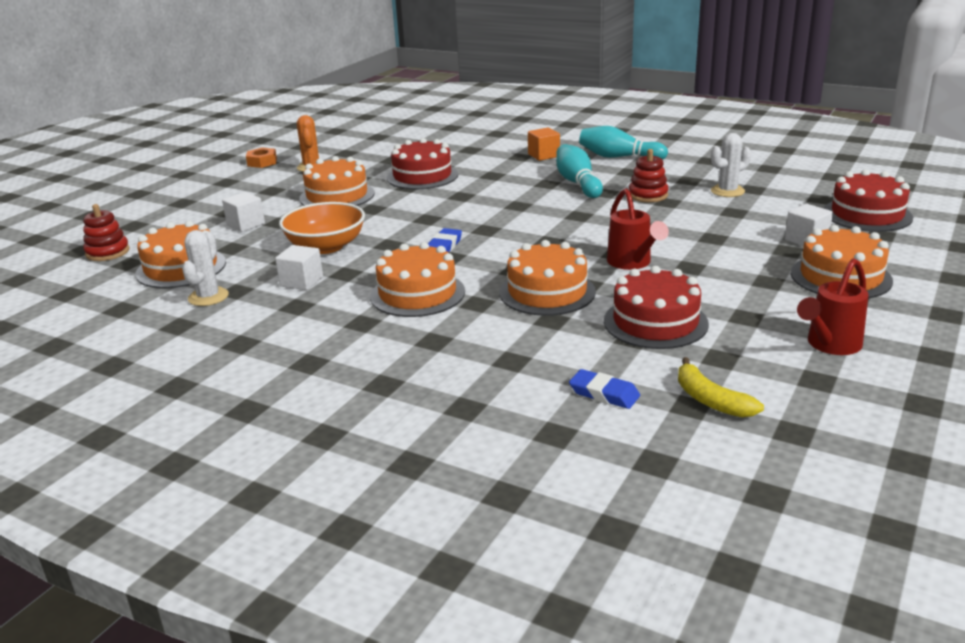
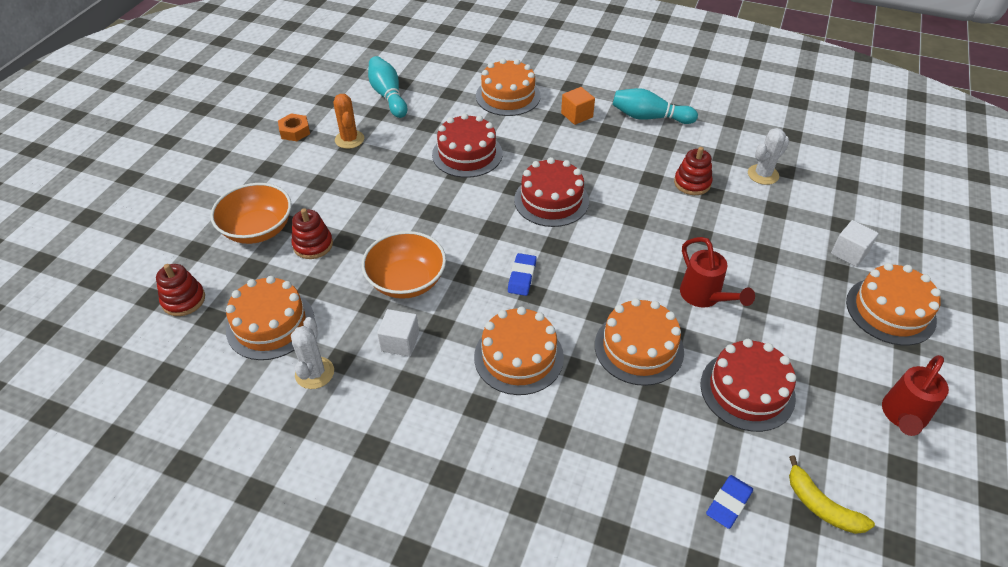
camera: 10 degrees left, 20 degrees up
white cube [222,192,265,232] -> red stacking toy [291,208,333,259]
orange cake [299,156,375,206] -> orange cake moved to [476,58,541,116]
turquoise bowling pin [556,144,603,198] -> turquoise bowling pin moved to [368,56,407,118]
blue eraser [569,369,640,409] -> blue eraser turned 75 degrees counterclockwise [706,475,753,529]
red cake [824,169,913,232] -> red cake moved to [514,157,589,227]
none -> orange bowl [210,183,291,244]

